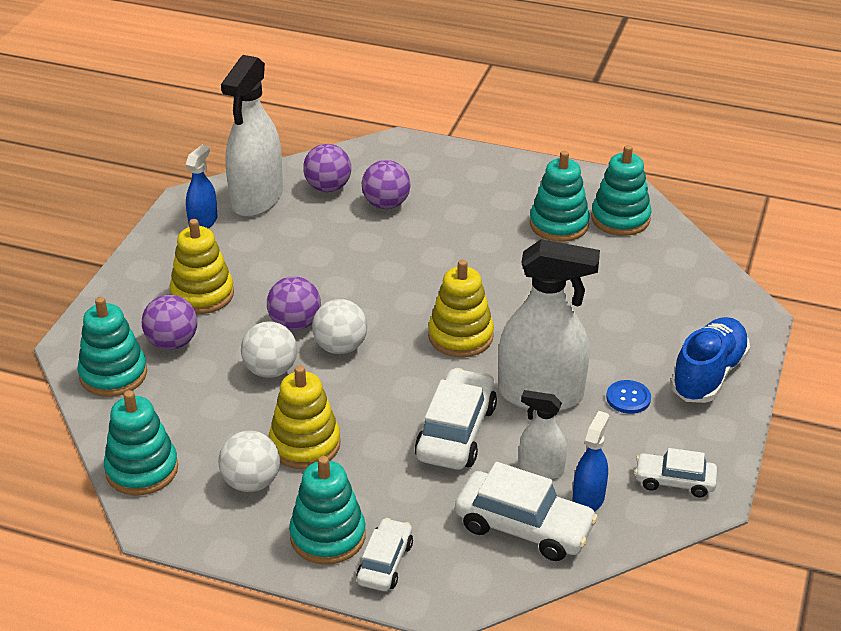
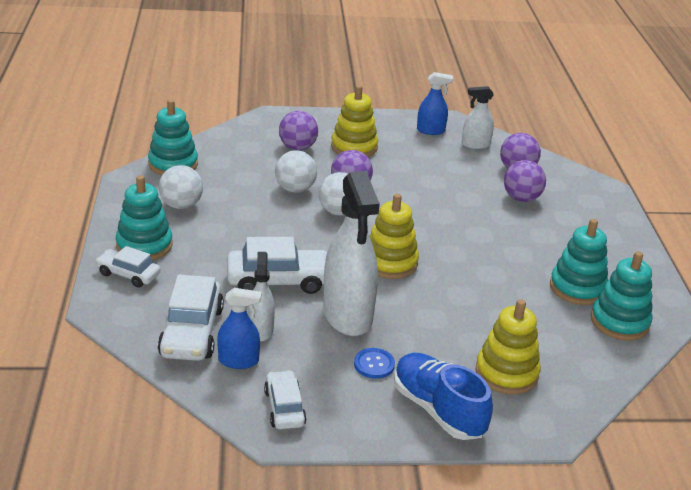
camera: 65 degrees right, 5 degrees down
turquoise stacking toy [78,297,147,397] -> none
white spray bottle [221,55,283,217] -> white spray bottle [462,86,494,149], size x0.51
yellow stacking toy [269,365,341,469] -> yellow stacking toy moved to [476,299,541,394]
white car [356,518,413,591] -> white car turned 150 degrees counterclockwise [95,246,161,288]
blue shoe [670,317,750,403] -> blue shoe turned 135 degrees counterclockwise [394,353,493,440]

